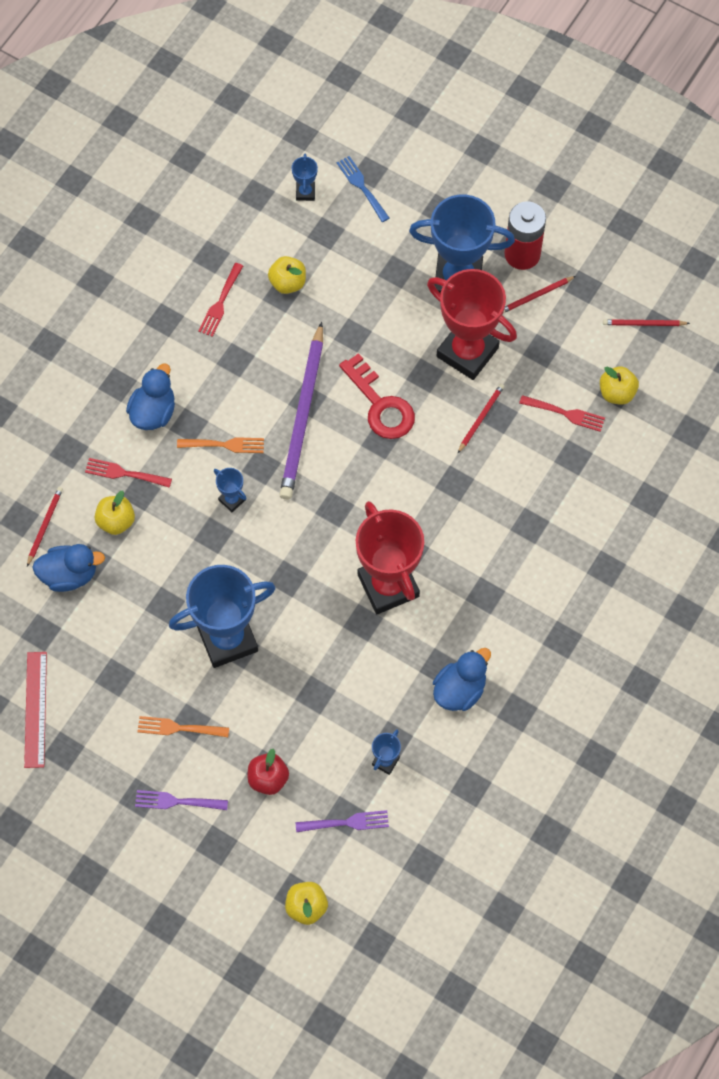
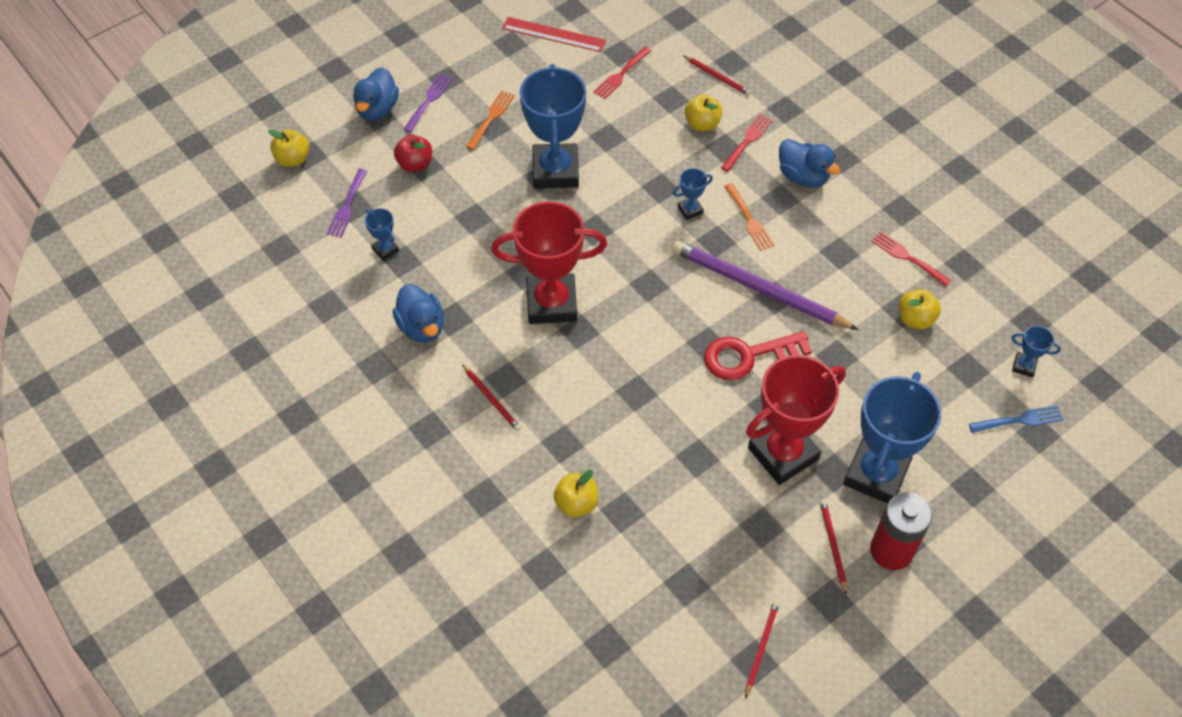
camera: 110 degrees right, 10 degrees down
blue duck [32,544,105,592] -> blue duck moved to [353,67,399,120]
orange fork [177,437,264,453] -> orange fork turned 45 degrees counterclockwise [724,183,775,251]
red pencil [458,384,504,453] -> red pencil moved to [462,364,521,431]
red fork [519,395,605,432] -> red fork moved to [593,47,651,99]
yellow apple [600,366,639,405] -> yellow apple moved to [553,469,598,517]

